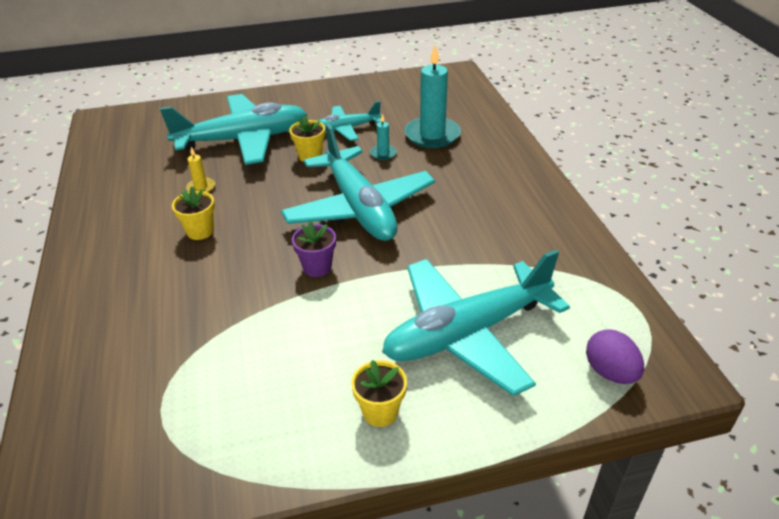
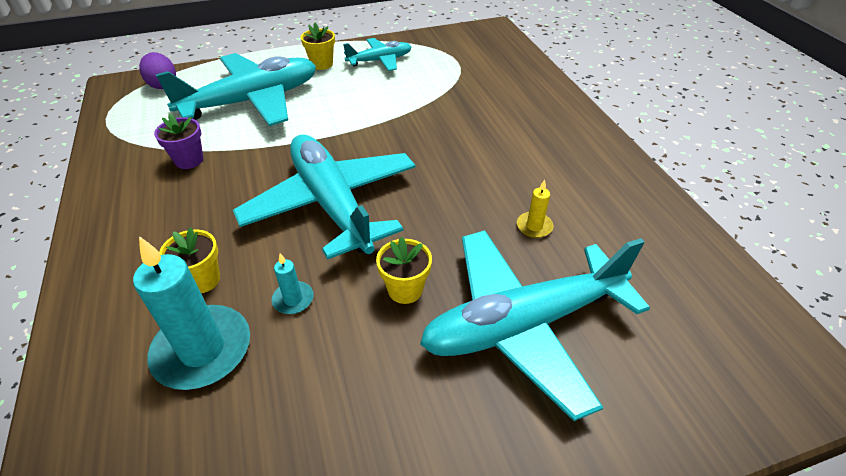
camera: 175 degrees right, 5 degrees up
yellow flower pot [172,187,215,240] -> yellow flower pot moved to [159,227,220,293]
purple flower pot [292,221,336,277] -> purple flower pot moved to [154,113,204,169]
turquoise plane [318,101,382,141] -> turquoise plane moved to [343,38,411,71]

